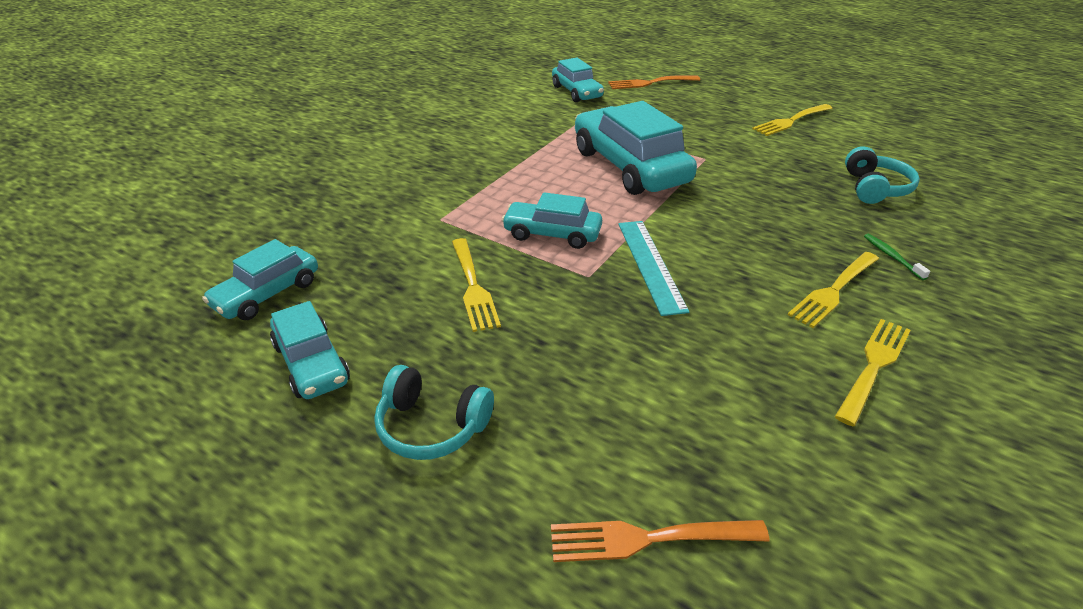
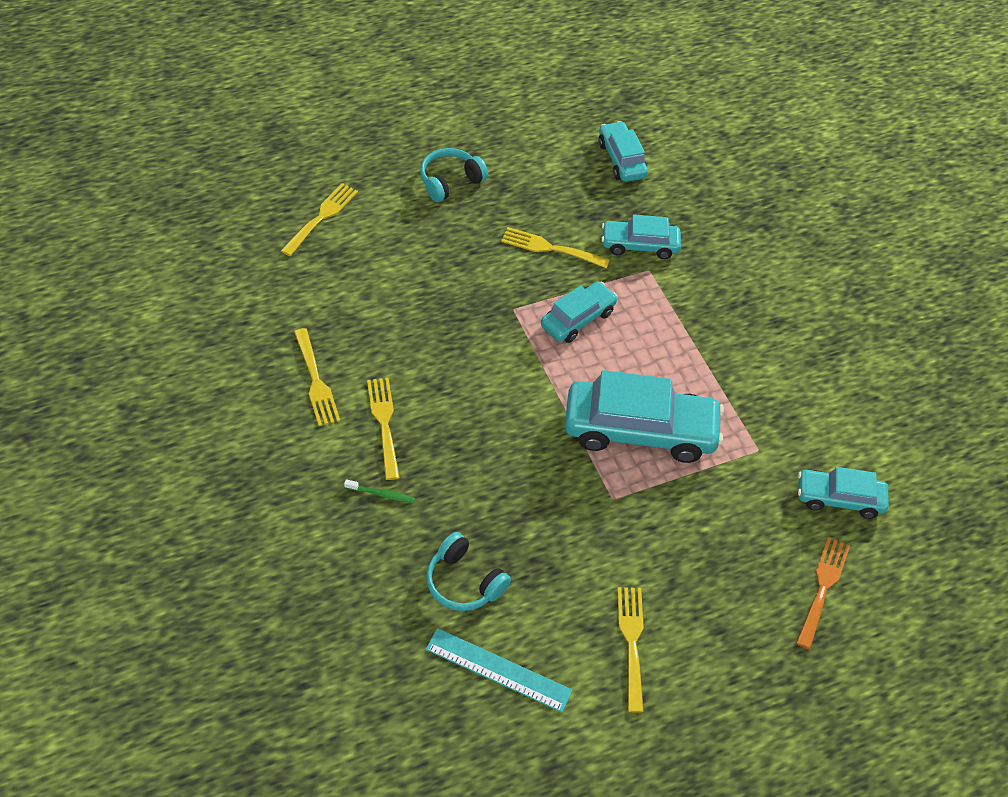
camera: 120 degrees right, 15 degrees up
turquoise car [270,301,350,399] -> turquoise car moved to [601,214,681,259]
orange fork [551,520,769,562] -> yellow fork [281,183,358,256]
turquoise ruler [618,221,689,316] -> turquoise ruler moved to [426,628,573,712]

